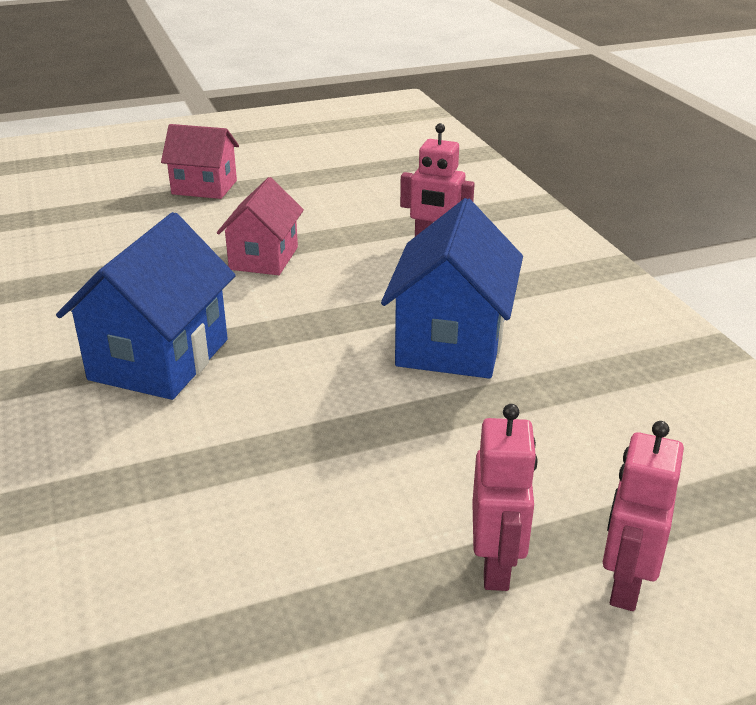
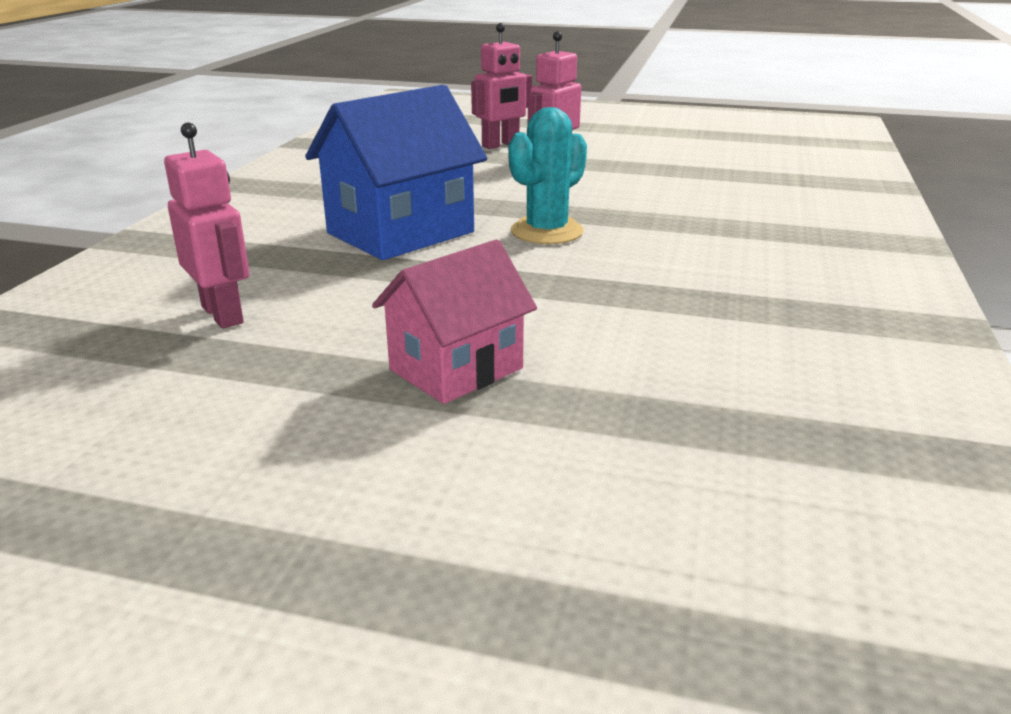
camera: 145 degrees left, 5 degrees down
blue house [56,212,236,400] -> none
pink house [161,124,239,199] -> none
none -> turquoise cactus [508,107,587,244]

